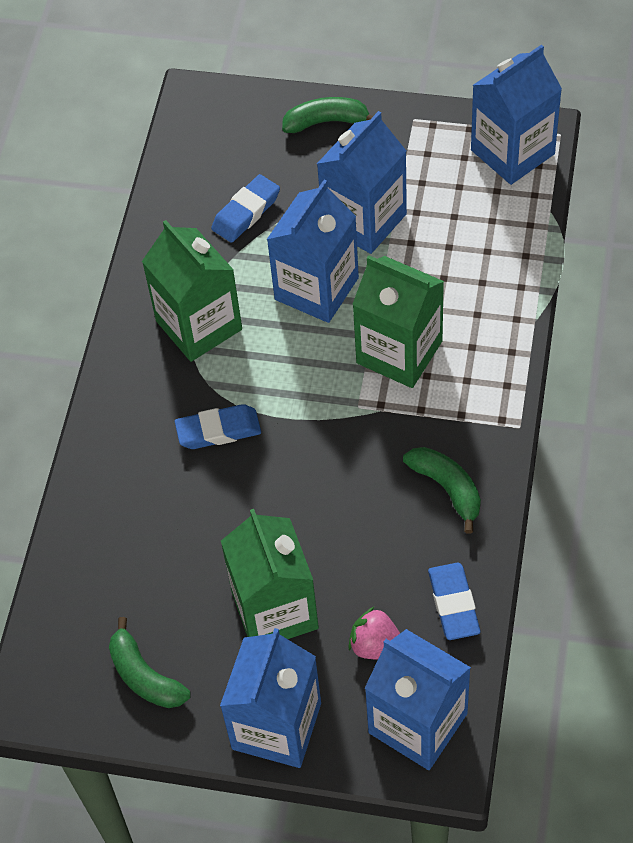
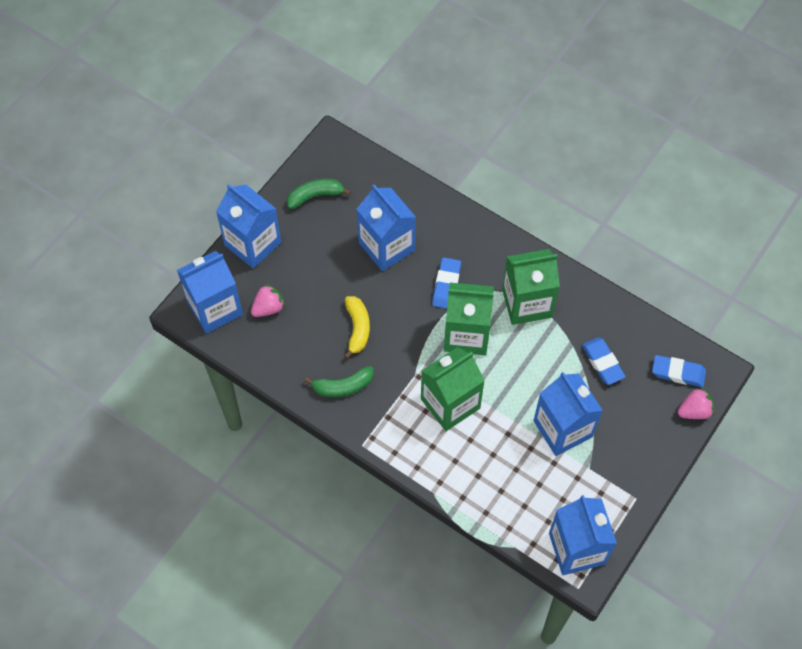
camera: 110 degrees right, 5 degrees up
green carton [221,509,319,639] -> green carton moved to [444,283,494,355]
blue carton [267,180,359,323] -> blue carton moved to [357,185,416,271]
green banana [282,97,373,133] -> none
blue eraser [428,563,480,640] -> blue eraser moved to [652,355,706,387]
none -> yellow banana [344,296,370,359]
none -> pink strawberry [678,388,714,419]

